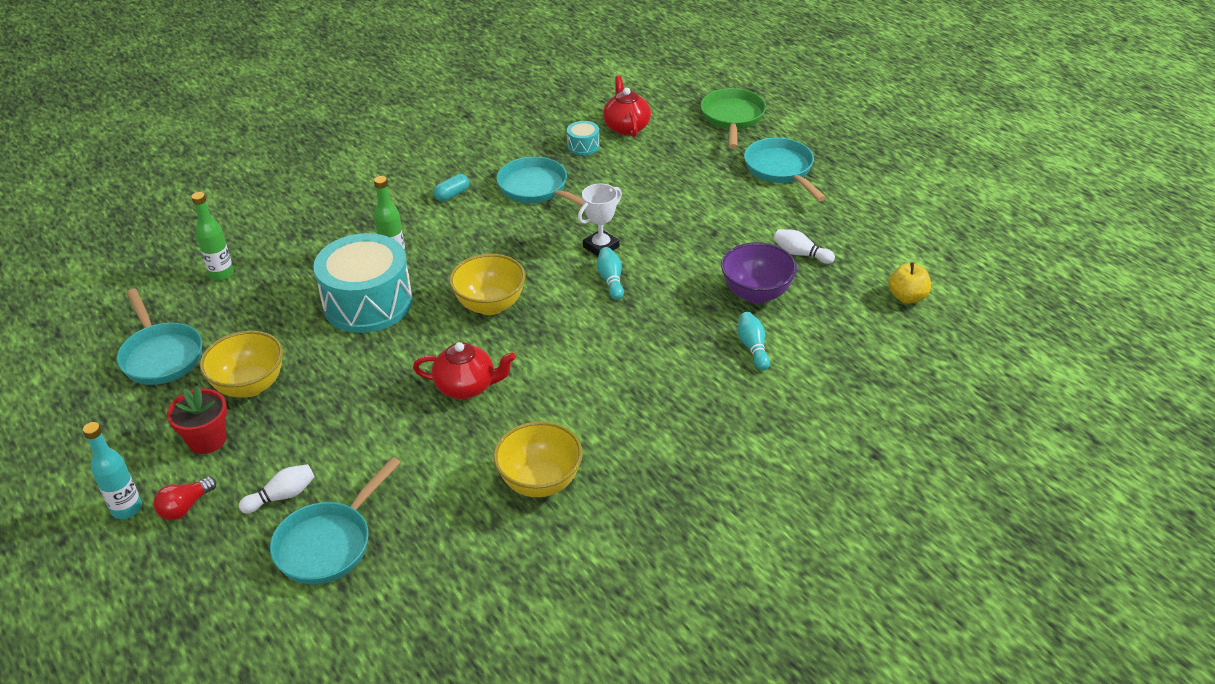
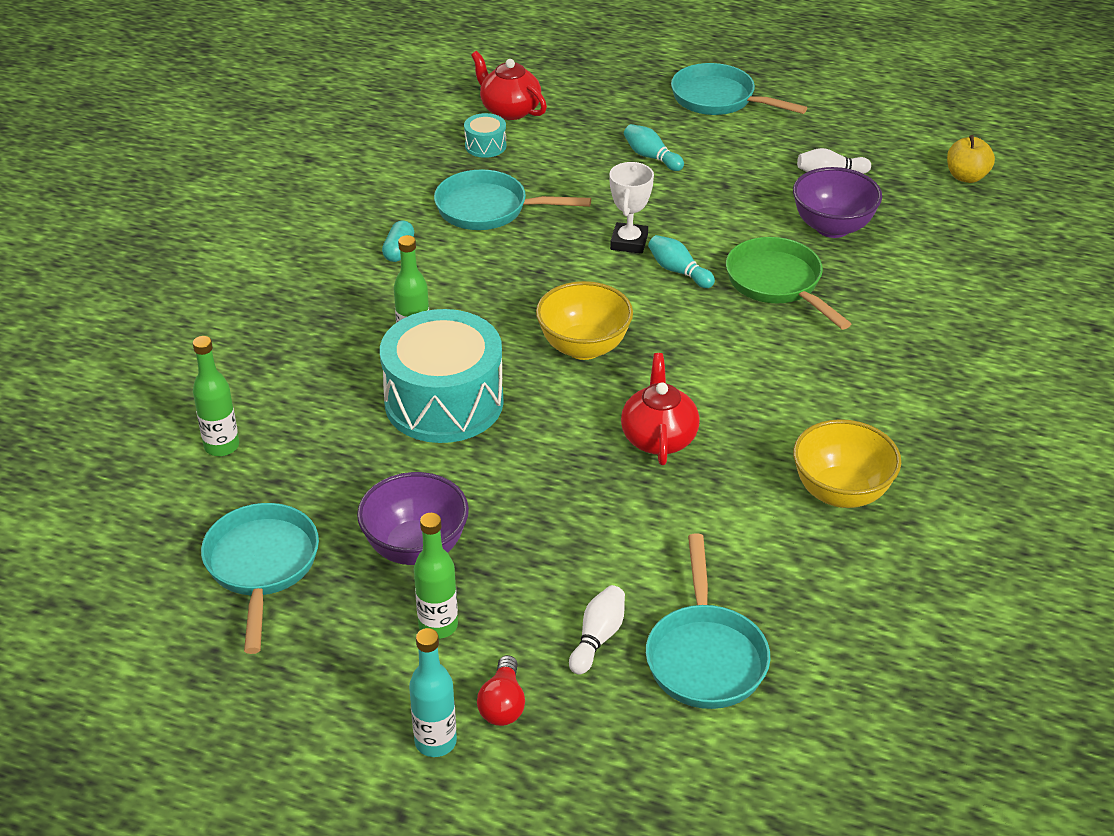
camera: 35 degrees left, 0 degrees up
turquoise pan [117,288,202,385] -> turquoise pan turned 120 degrees counterclockwise [201,503,319,654]
red flower pot [167,385,227,454] -> green bottle [414,513,458,639]
yellow bowl [200,331,283,397] -> purple bowl [357,472,469,565]
red teapot [413,342,516,399] -> red teapot turned 60 degrees counterclockwise [621,353,700,465]
green pan [700,88,766,148] -> green pan moved to [726,237,851,329]
turquoise bowling pin [738,312,770,371] -> turquoise bowling pin moved to [624,124,684,171]

